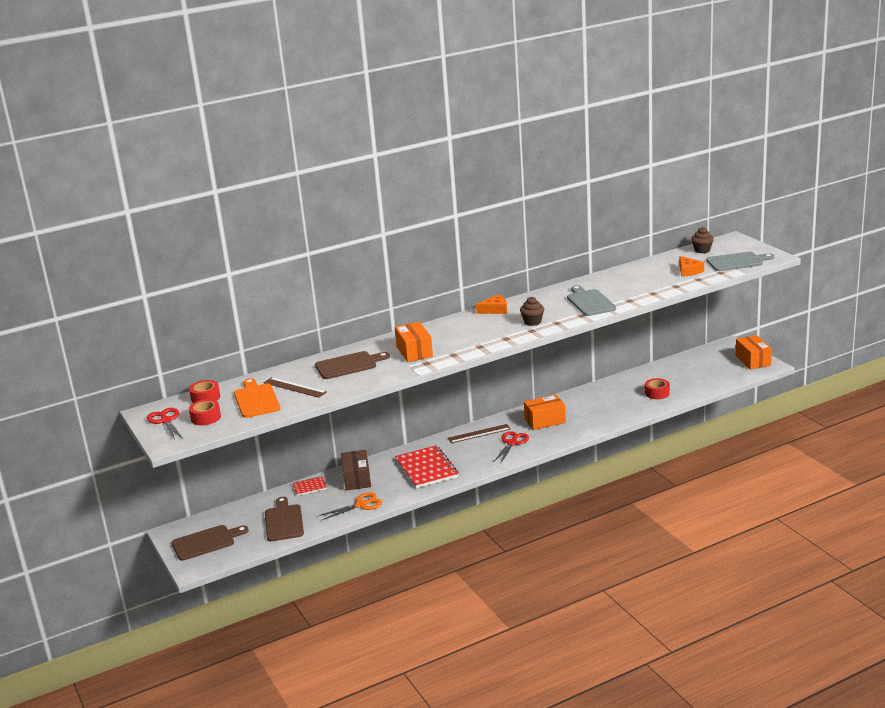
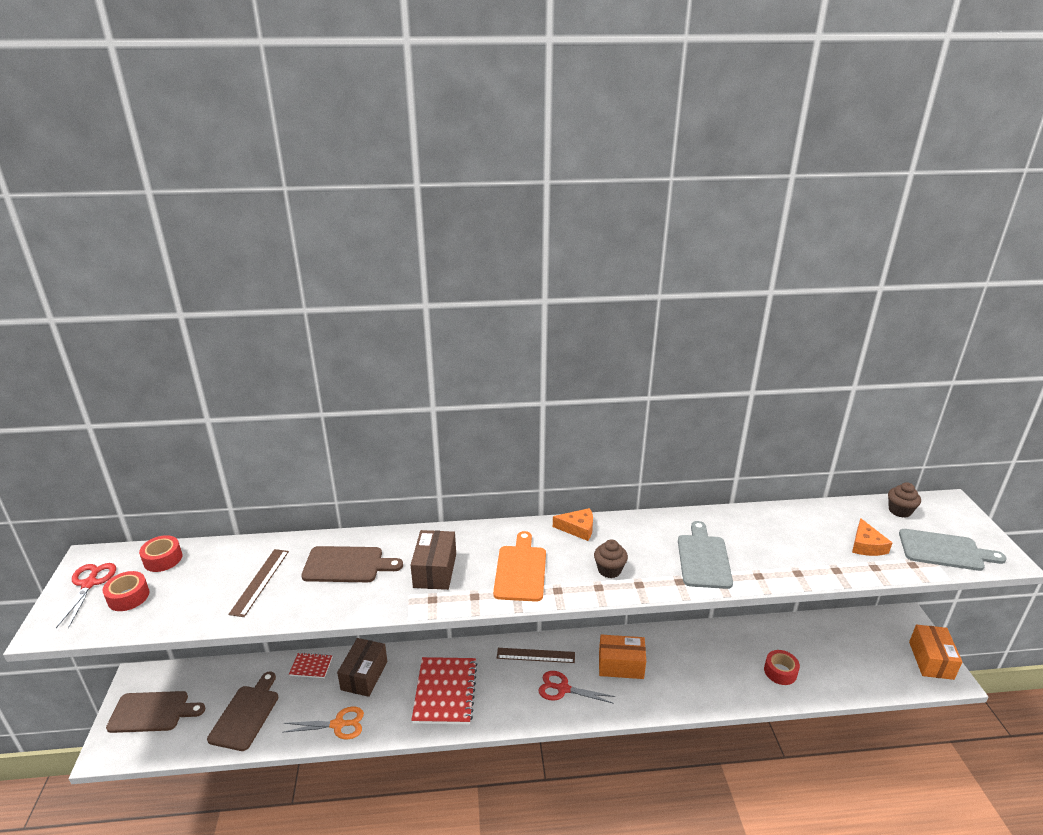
camera: 20 degrees right, 5 degrees up
orange cutting board [234,378,280,418] -> orange cutting board moved to [493,531,546,602]
brown ruler [264,377,327,398] -> brown ruler turned 45 degrees clockwise [228,549,289,617]
orange box [395,322,433,362] -> brown box [411,530,456,590]
red scissors [494,431,529,464] -> red scissors turned 120 degrees counterclockwise [538,671,615,704]

